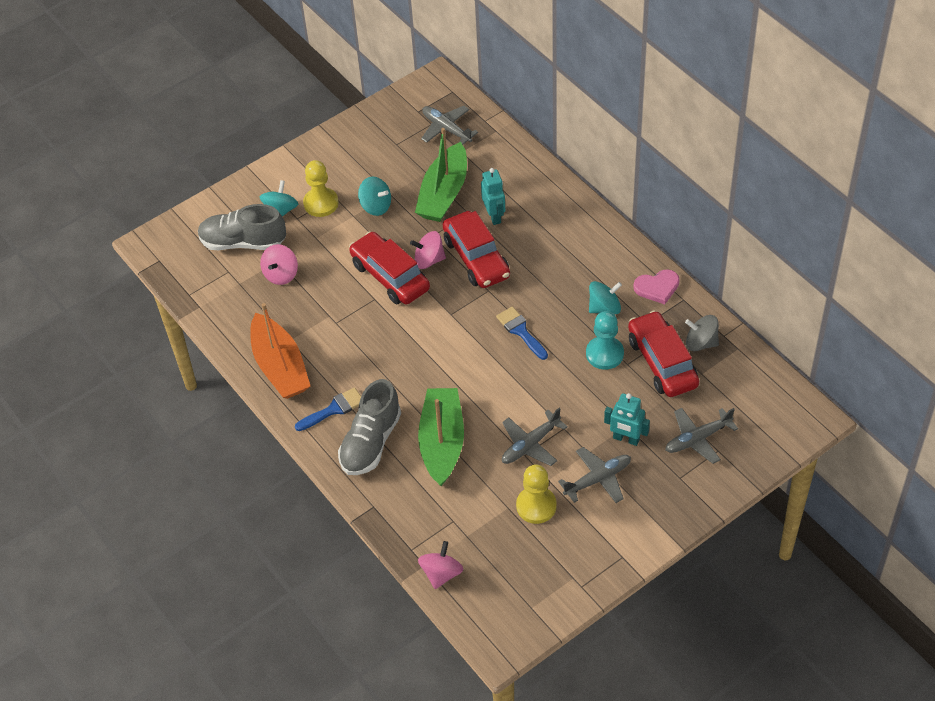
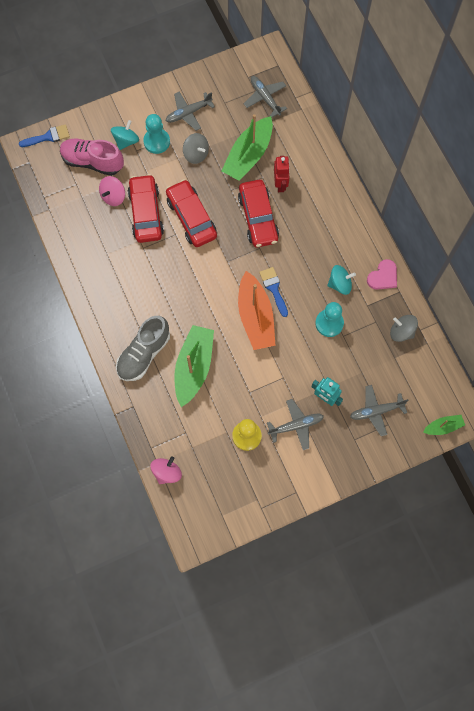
camera: 10 degrees right, 20 degrees up
grey shoe [198,204,286,250] -> pink shoe [60,139,124,176]
orange boat [250,303,310,399] -> orange boat moved to [238,271,276,350]
blue brush [295,387,361,431] -> blue brush moved to [19,124,70,147]
yellow pawn [303,160,339,217] -> turquoise pawn [143,114,170,154]
turquoise spinning top [358,177,391,216] -> grey spinning top [183,133,209,164]
pink spinning top [410,231,446,269] -> none
turquoise robot [481,168,505,225] -> red robot [274,156,290,192]
grey plane [502,408,568,466] -> grey plane moved to [165,92,215,131]
red car [628,311,699,397] -> red car moved to [128,174,164,243]
pink heart [633,270,679,305] -> pink heart turned 45 degrees counterclockwise [367,259,397,290]
none -> green boat [423,415,465,435]

